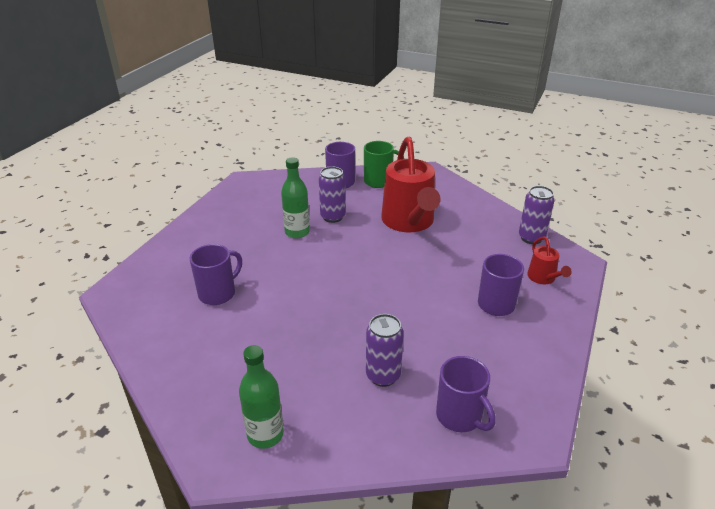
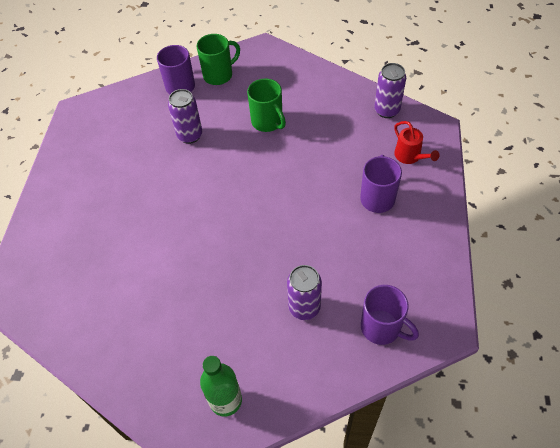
camera: 15 degrees left, 20 degrees up
purple mug [190,244,242,305] -> none
green bottle [281,157,310,238] -> none
red watering can [381,137,440,232] -> green mug [247,79,286,132]

